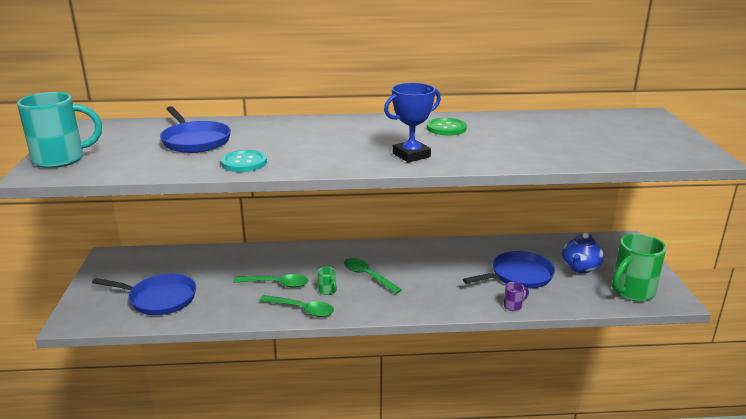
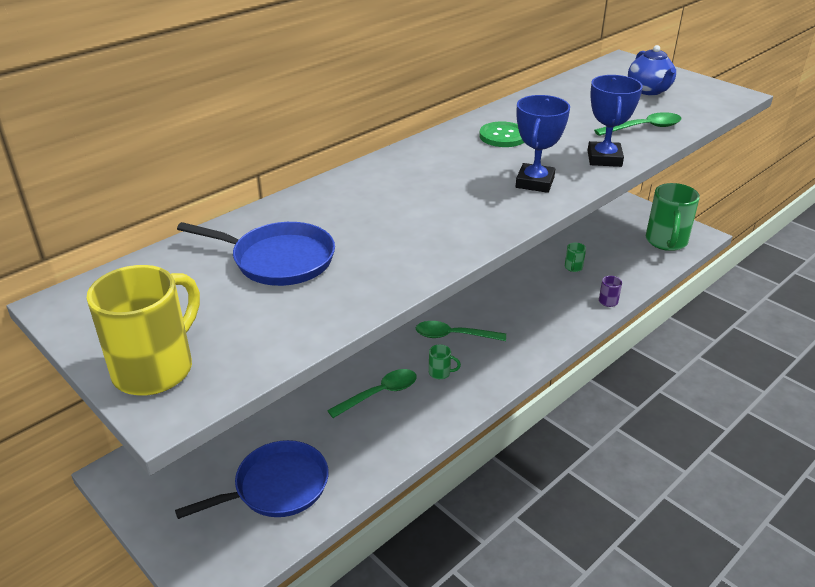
camera: 40 degrees left, 10 degrees up
turquoise mug [17,92,102,168] -> yellow mug [87,265,200,395]
turquoise button [221,150,267,172] -> none
green spoon [259,295,334,317] -> green spoon moved to [594,112,681,136]
blue pan [463,251,555,289] -> green mug [565,243,586,272]
blue teapot [562,233,604,273] -> blue teapot moved to [628,45,676,95]
none -> blue trophy [587,75,643,167]

